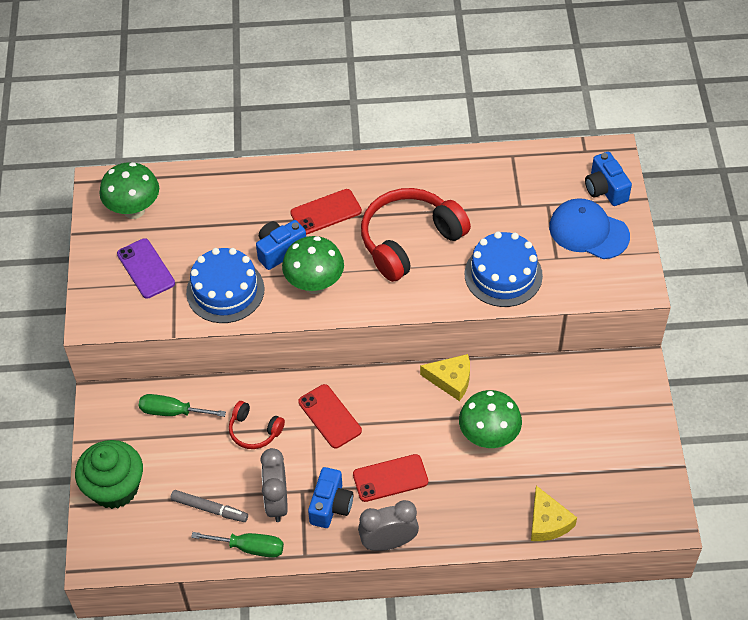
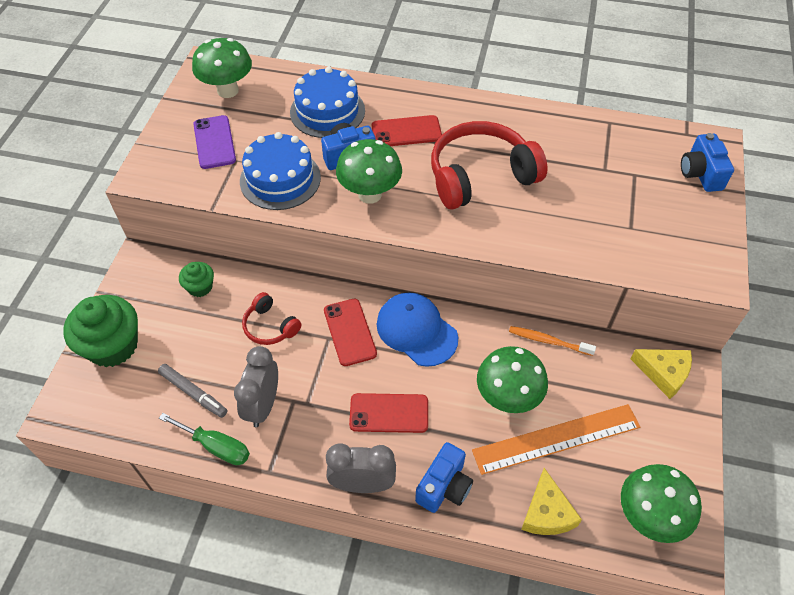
camera: 15 degrees right, 0 degrees up
green screwdriver [138,394,226,417] -> green cupcake [179,262,214,297]
blue camera [308,467,353,528] -> blue camera moved to [415,442,473,513]
yellow cheese [420,354,470,401] -> yellow cheese moved to [631,349,692,399]
blue cake [465,231,543,307] -> blue cake moved to [290,67,365,138]
blue cap [549,198,630,259] -> blue cap moved to [377,293,458,367]
none -> orange ruler [472,404,640,475]
none -> orange toothbrush [509,326,596,356]
none -> green mushroom [621,464,702,543]

